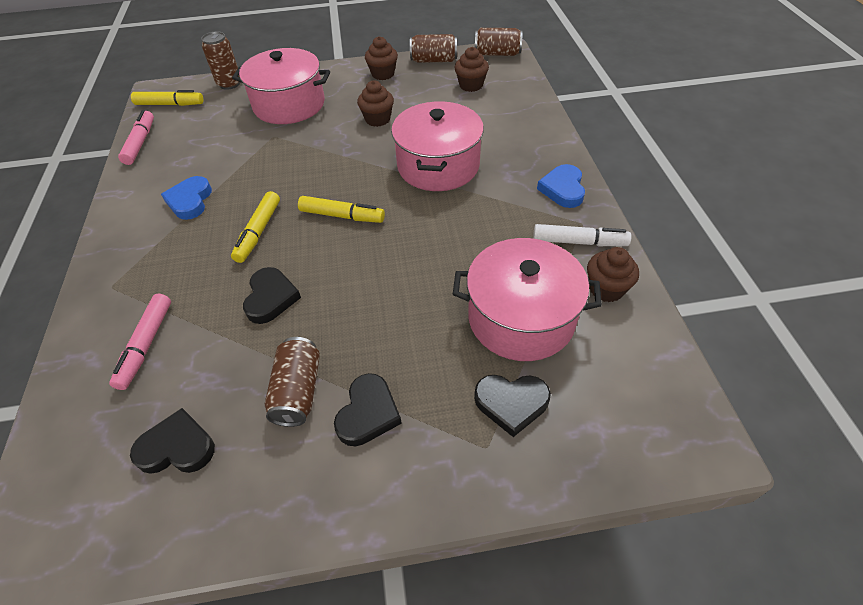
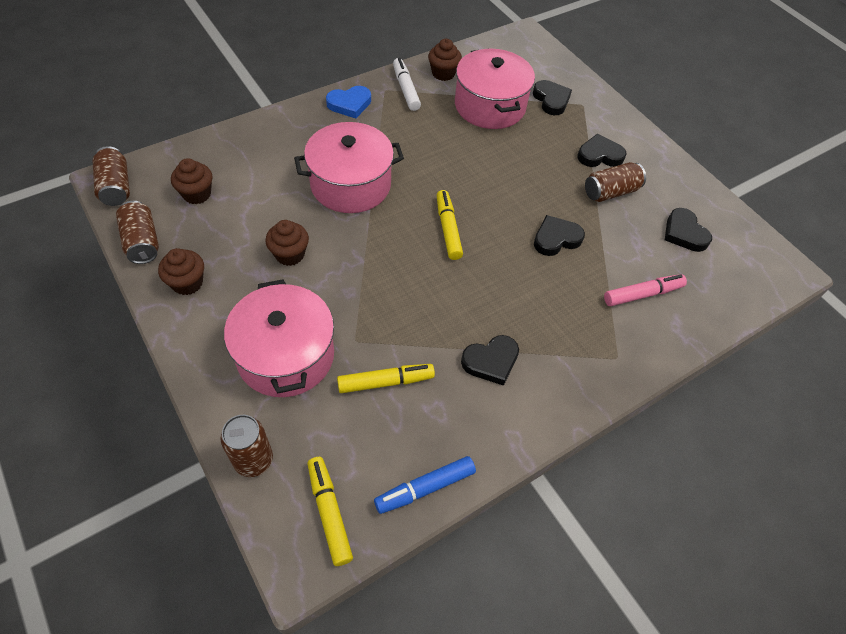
camera: 120 degrees left, 5 degrees up
pink marker [118,110,154,165] -> blue marker [374,456,476,514]
blue heart [161,176,212,220] -> black heart [461,335,519,386]
yellow marker [231,191,280,263] -> yellow marker moved to [337,364,435,393]

